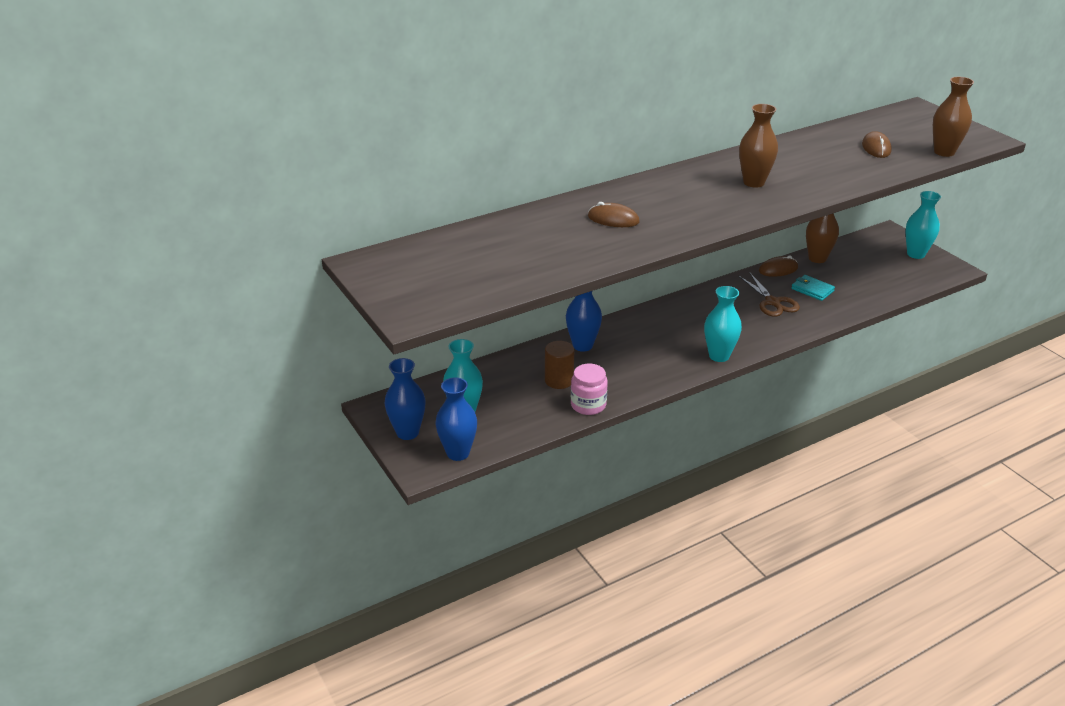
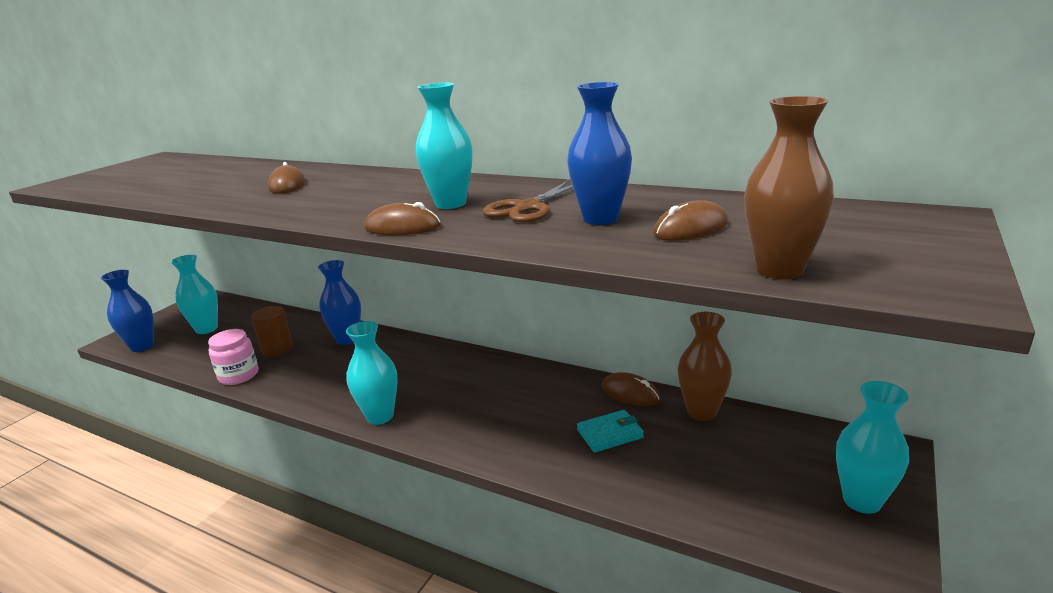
camera: 60 degrees right, 10 degrees down
blue vase [384,358,426,440] -> blue vase moved to [567,82,632,225]
brown vase [739,104,778,188] -> turquoise vase [416,83,473,209]
brown scissors [739,273,800,317] -> brown scissors moved to [483,180,573,223]
turquoise wallet [791,275,835,301] -> turquoise wallet turned 60 degrees clockwise [577,410,644,453]
none -> brown mouse [364,202,441,235]

